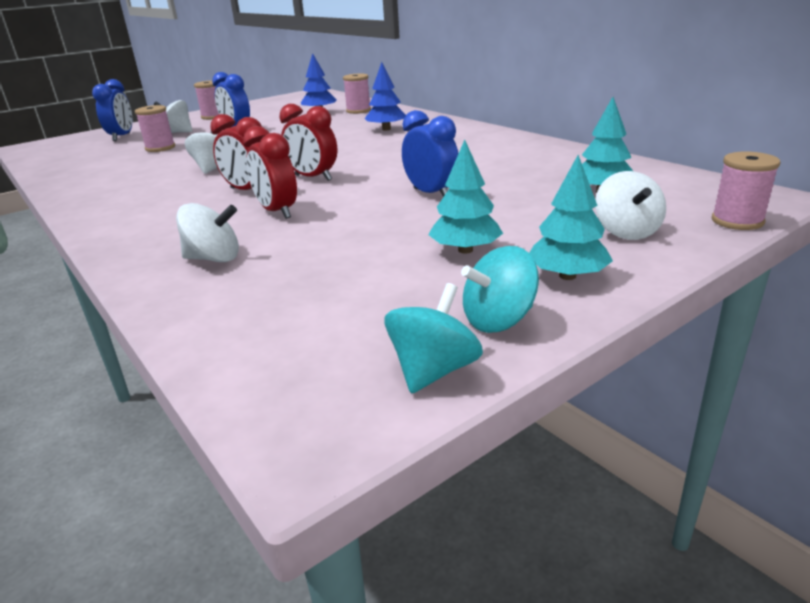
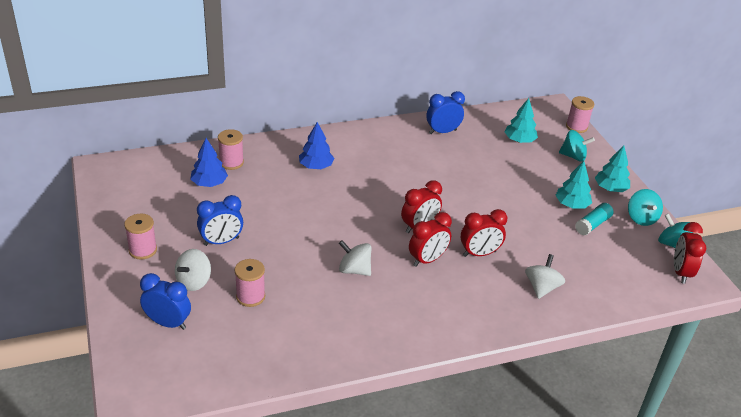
camera: 75 degrees left, 10 degrees up
blue clock [402,110,459,197] -> blue clock moved to [426,91,465,134]
white spinning top [595,171,666,240] -> turquoise spinning top [559,130,595,162]
none -> turquoise glue stick [575,203,614,236]
none -> red clock [674,222,706,284]

